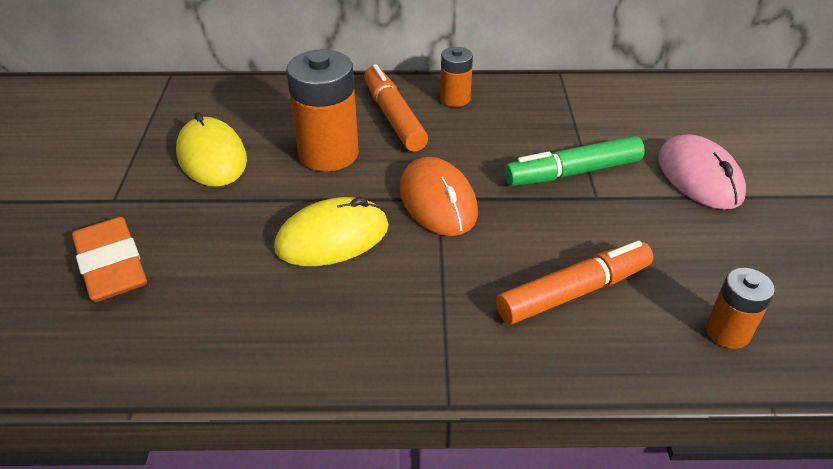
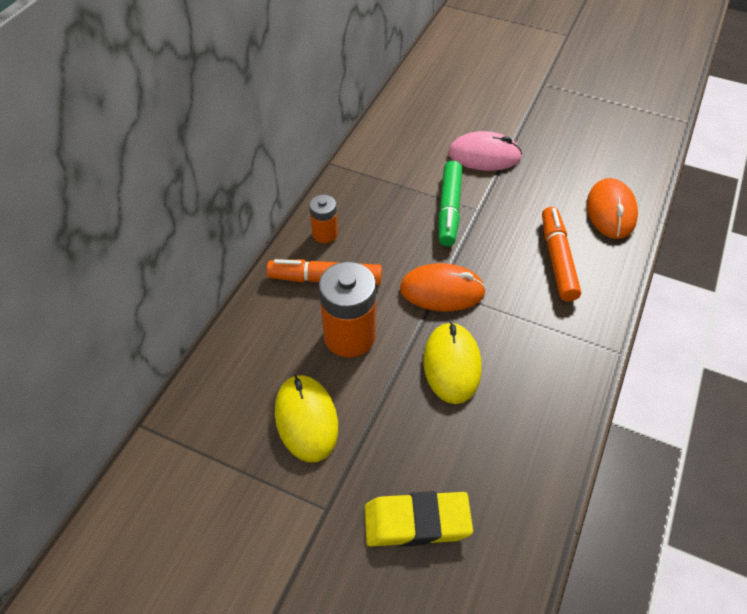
camera: 65 degrees left, 10 degrees up
orange eraser [72,217,147,302] -> yellow eraser [364,491,473,546]
yellow mouse [176,112,247,187] -> yellow mouse turned 75 degrees clockwise [275,375,338,462]
orange battery [706,268,775,349] -> orange mouse [587,178,638,239]

